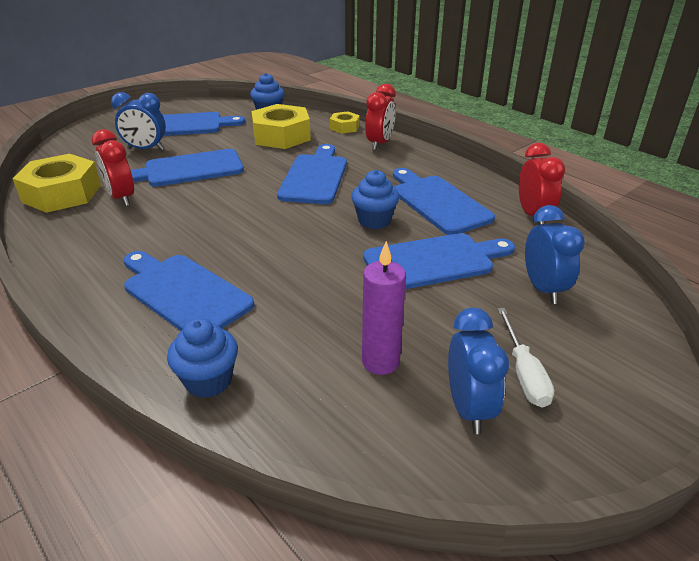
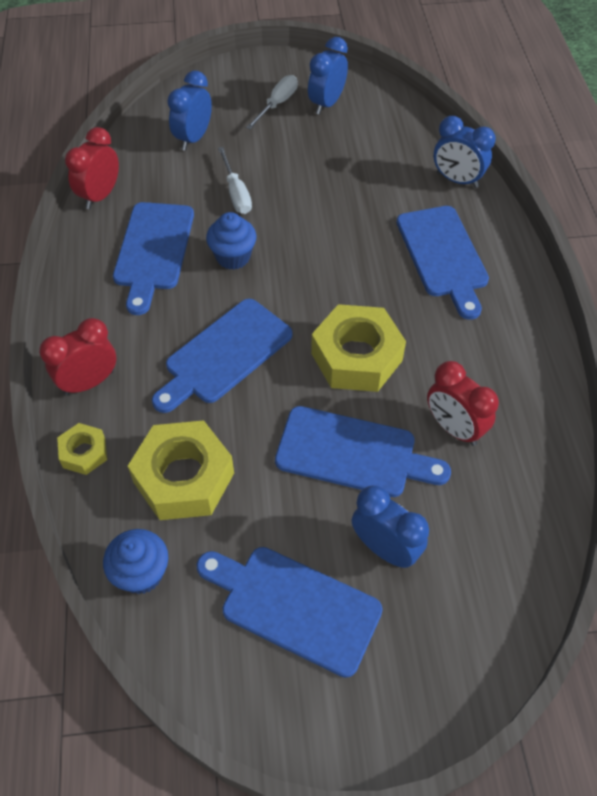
camera: 145 degrees left, 20 degrees up
yellow nut [12,154,101,213] -> yellow nut moved to [311,304,406,392]
red clock [92,129,134,206] -> red clock turned 135 degrees clockwise [427,361,499,446]
blue cupcake [167,318,238,398] -> blue clock [434,116,496,188]
purple candle [362,241,406,375] -> none
blue cutting board [363,233,515,289] -> white screwdriver [218,147,252,214]

